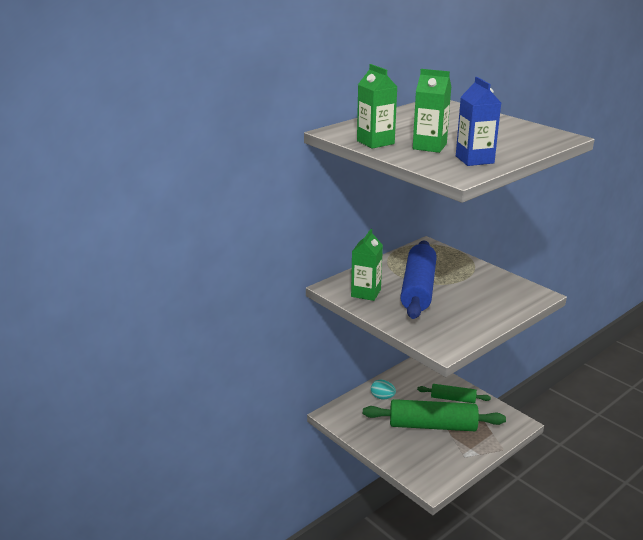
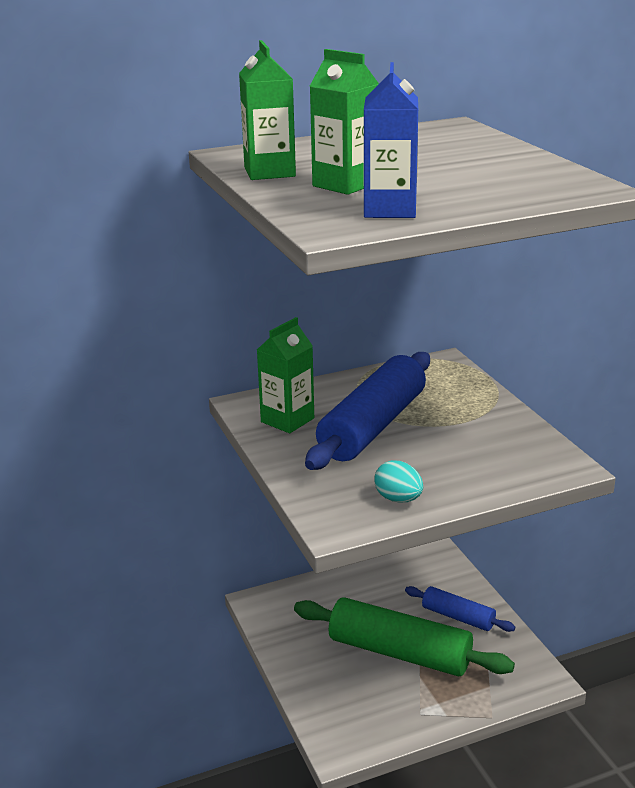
camera: 20 degrees right, 0 degrees up
turquoise egg [371,380,396,399] -> turquoise egg moved to [374,460,423,502]
green rolling pin [417,384,491,403] -> blue rolling pin [405,586,515,632]

